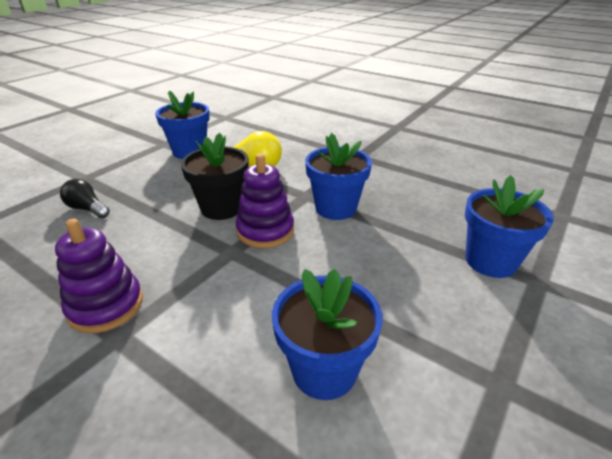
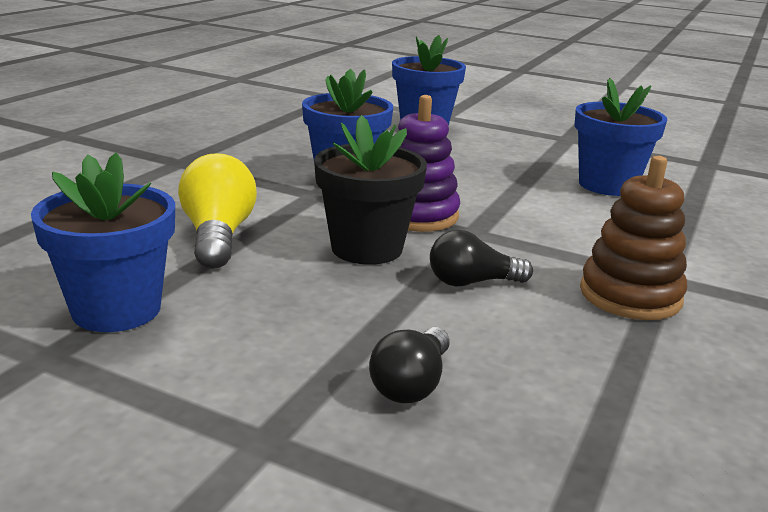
camera: 100 degrees left, 10 degrees down
purple stacking toy [55,219,143,333] -> brown stacking toy [580,156,687,320]
none -> black light bulb [430,230,533,287]

